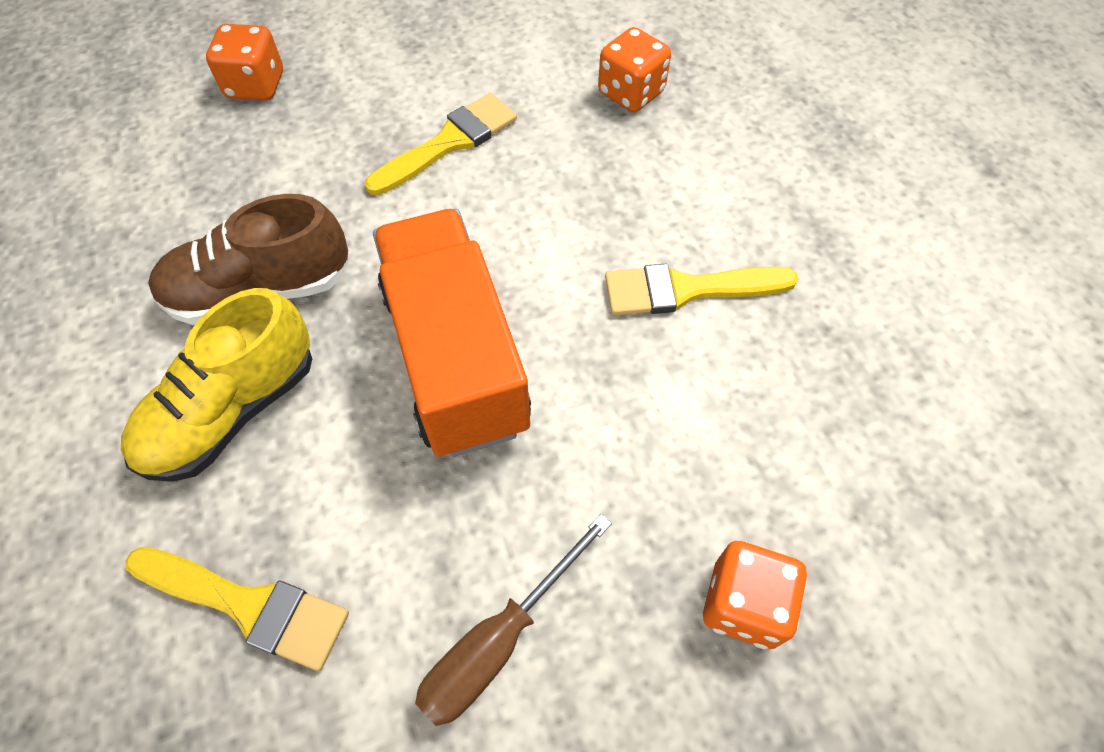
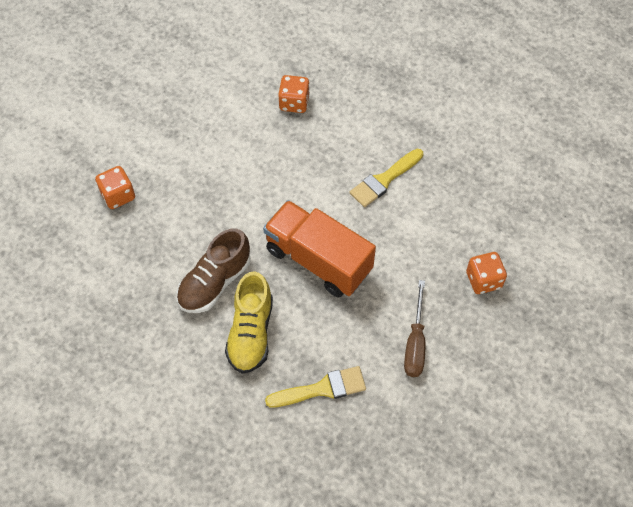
camera: 35 degrees left, 0 degrees up
yellow brush [365,93,517,196] -> none

